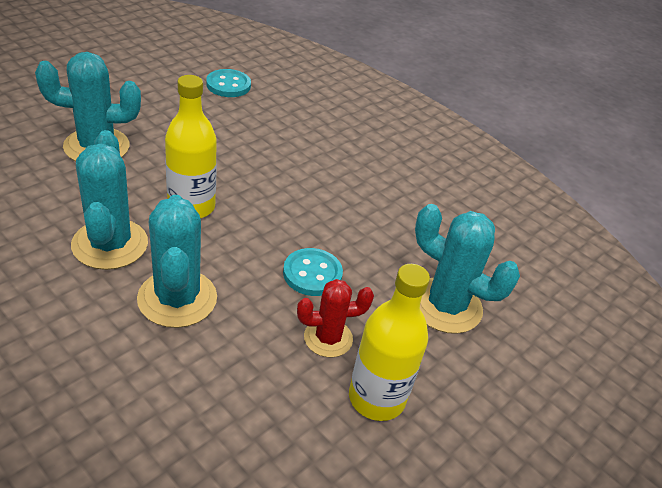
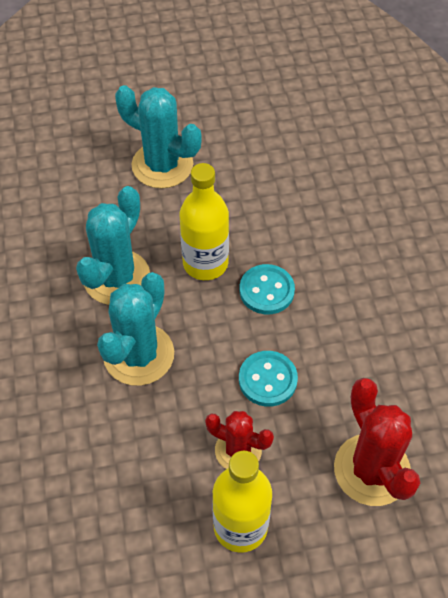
camera: 40 degrees right, 15 degrees up
turquoise button [206,69,251,97] -> turquoise button moved to [240,264,295,314]
turquoise cactus [415,204,520,334] -> red cactus [334,378,420,506]

